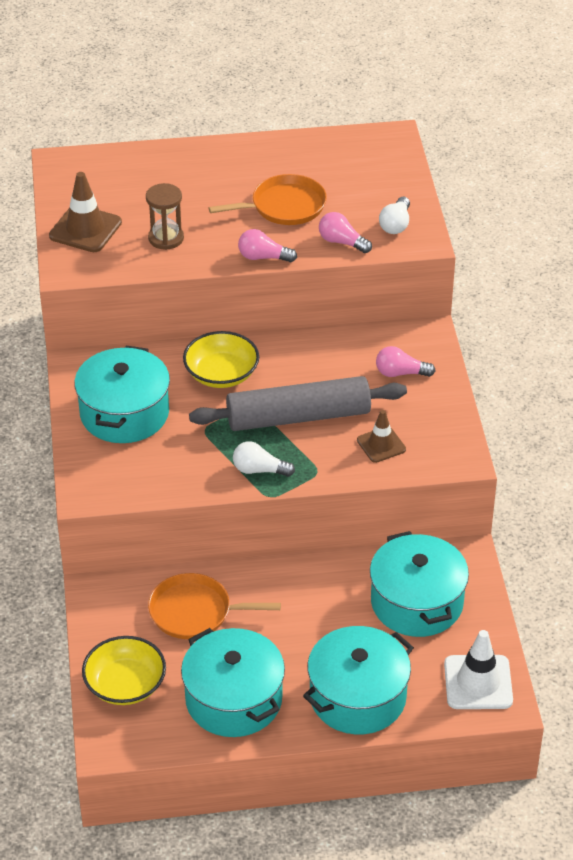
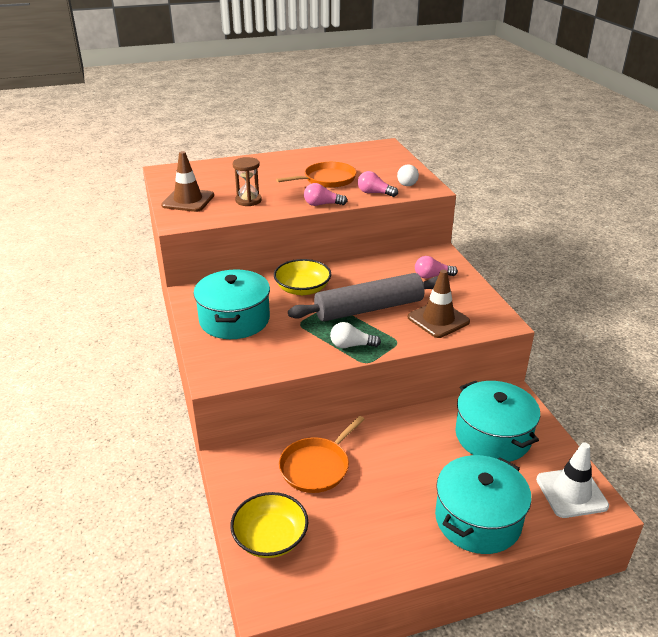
camera: 10 degrees left, 10 degrees down
orange pan [148,573,281,639] -> orange pan turned 45 degrees counterclockwise [279,416,364,493]
turquoise pot [181,628,285,737] -> none
brown traffic cone [357,410,406,463] -> brown traffic cone [408,269,470,338], size x1.57

